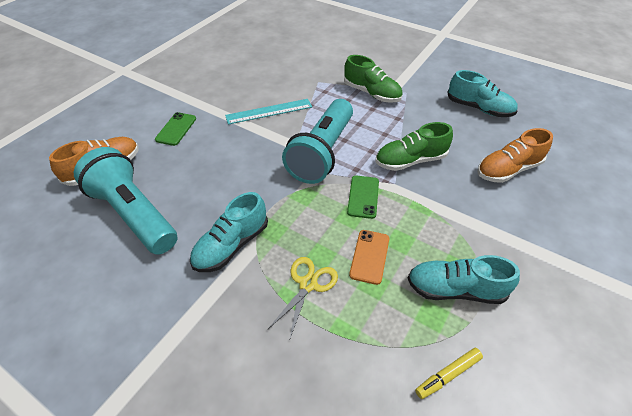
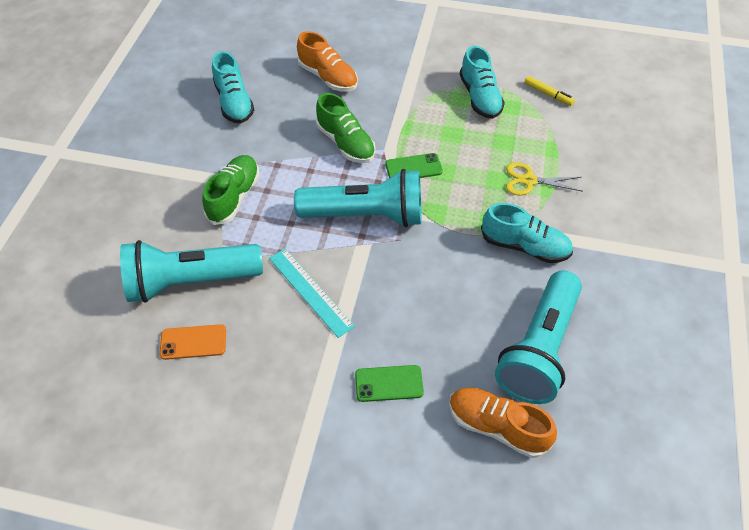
camera: 110 degrees left, 5 degrees up
orange phone [349,230,389,285] -> orange phone moved to [160,324,226,360]
turquoise shoe [447,70,518,117] -> turquoise shoe turned 150 degrees clockwise [212,51,254,123]
none -> turquoise flashlight [120,240,263,303]

